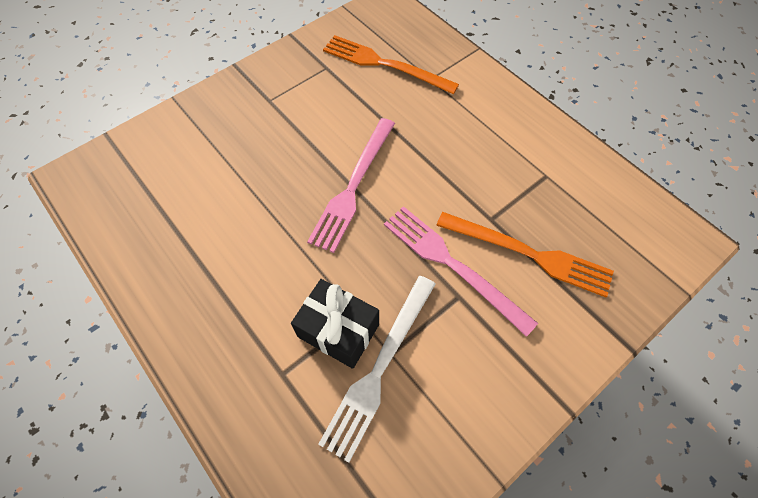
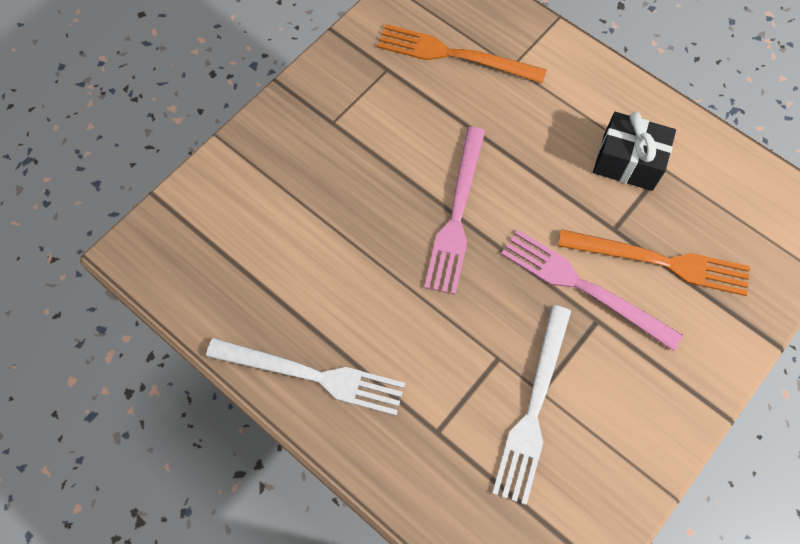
camera: 10 degrees left, 5 degrees up
black gift [291,279,379,369] -> black gift moved to [593,112,676,191]
none -> white fork [206,338,405,416]

